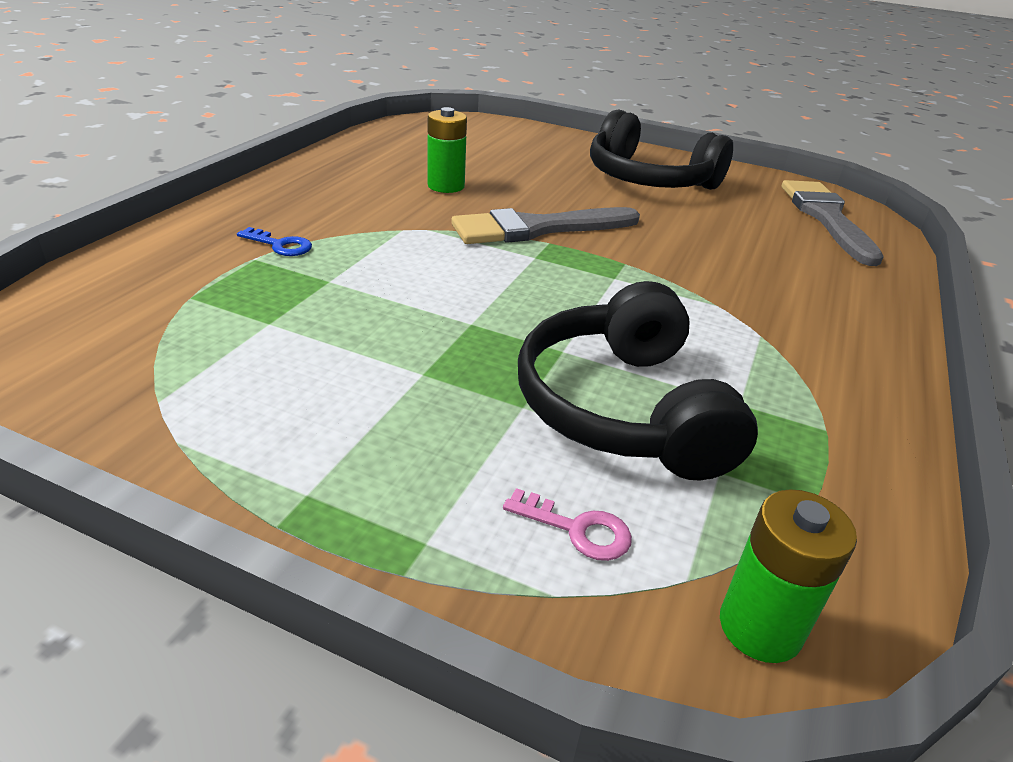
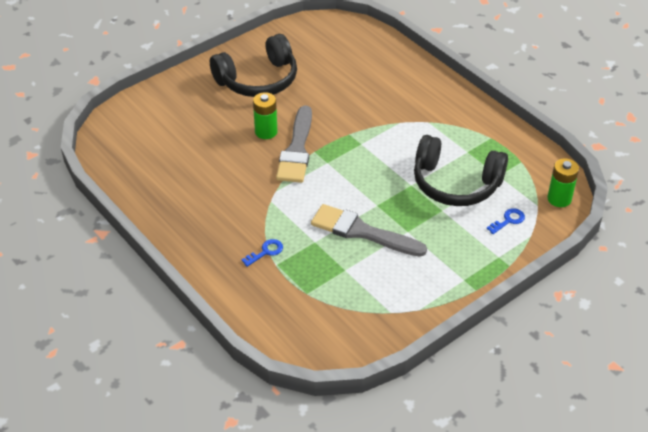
camera: 60 degrees left, 10 degrees up
green battery [428,107,467,193] -> green battery moved to [253,92,277,139]
pink key [503,488,632,561] -> blue key [487,208,525,234]
grey brush [782,180,884,266] -> grey brush moved to [311,204,427,257]

